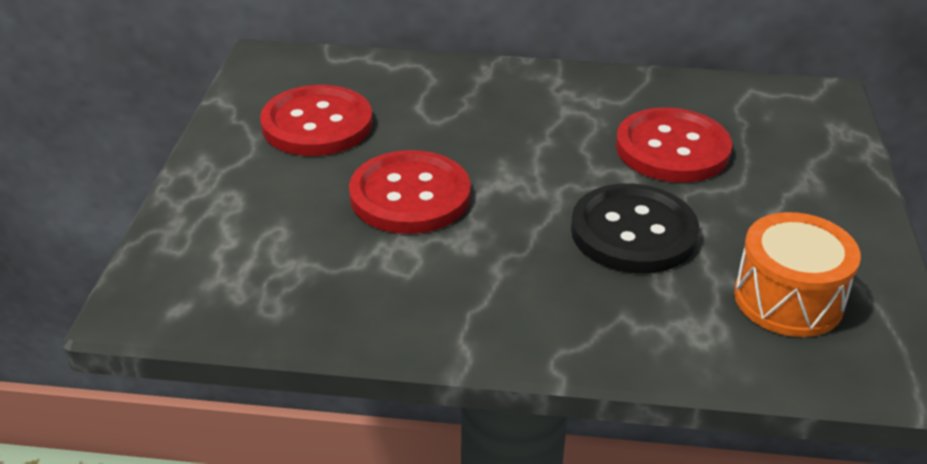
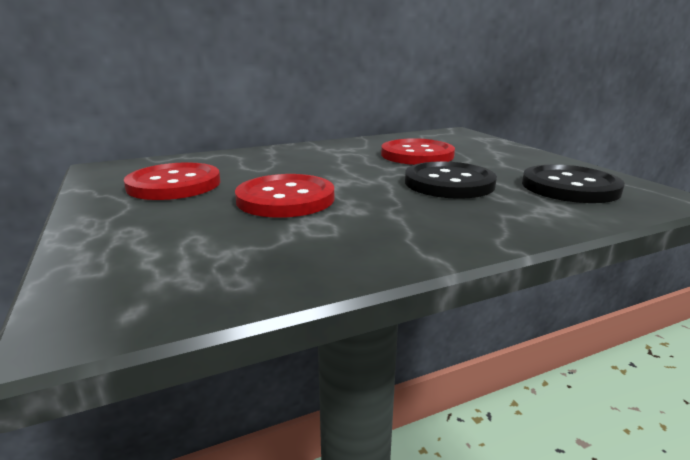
camera: 30 degrees left, 15 degrees down
orange drum [734,212,861,337] -> black button [522,165,625,203]

